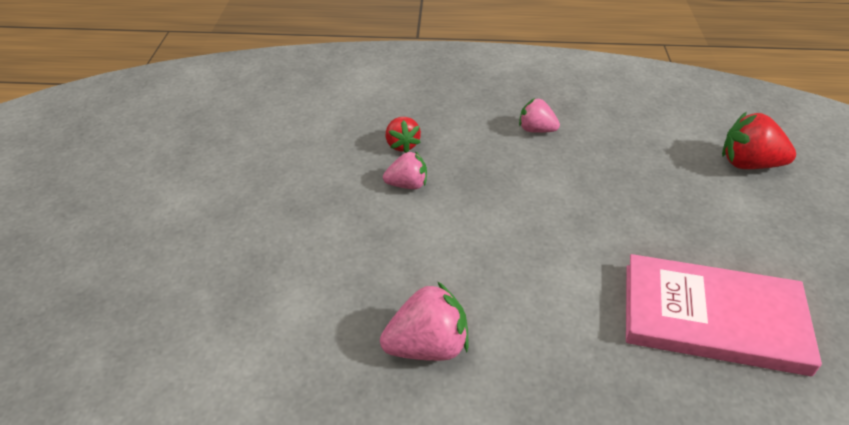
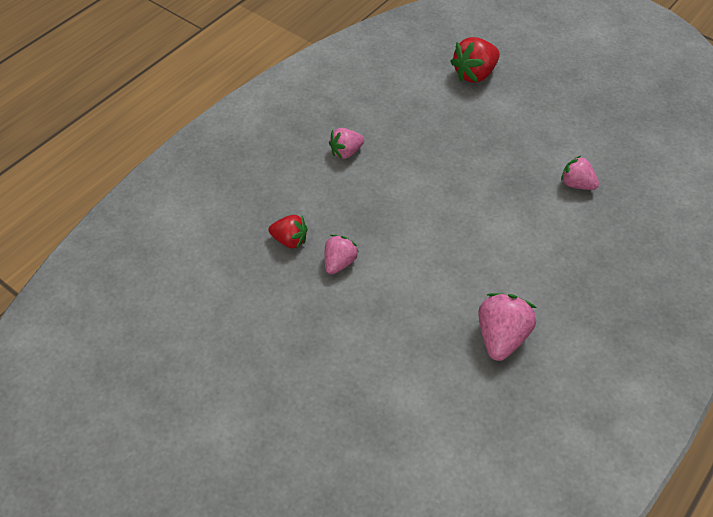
camera: 55 degrees left, 10 degrees up
pink book [626,254,822,376] -> pink strawberry [561,156,599,190]

